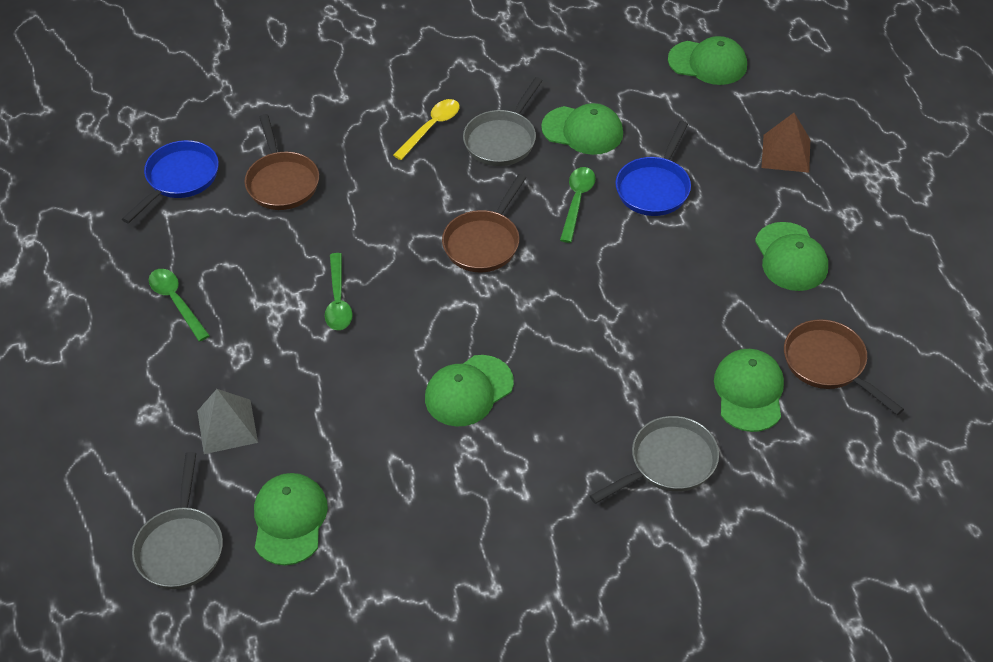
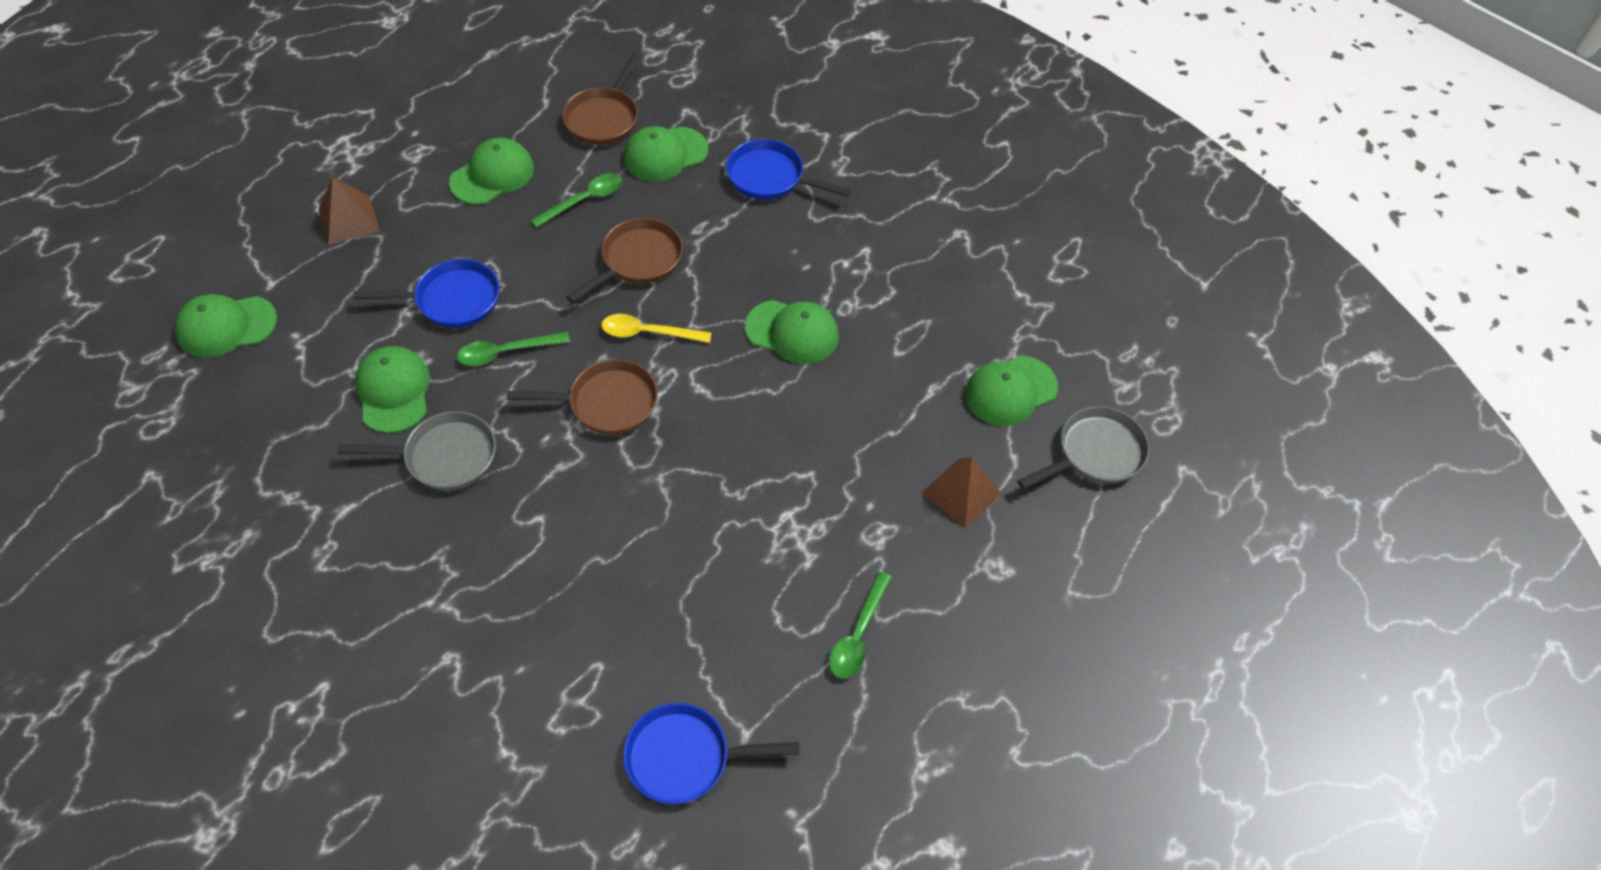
camera: 125 degrees left, 5 degrees up
grey pyramid [197,389,258,454] -> brown pyramid [922,457,1002,529]
brown pan [245,114,319,210] -> brown pan moved to [566,218,683,303]
green spoon [325,253,353,330] -> green spoon moved to [531,173,623,228]
yellow spoon [393,99,460,160] -> yellow spoon moved to [601,314,711,343]
grey pan [590,416,719,504] -> blue pan [726,139,851,200]
green cap [668,36,747,85] -> green cap turned 90 degrees counterclockwise [175,294,277,358]

